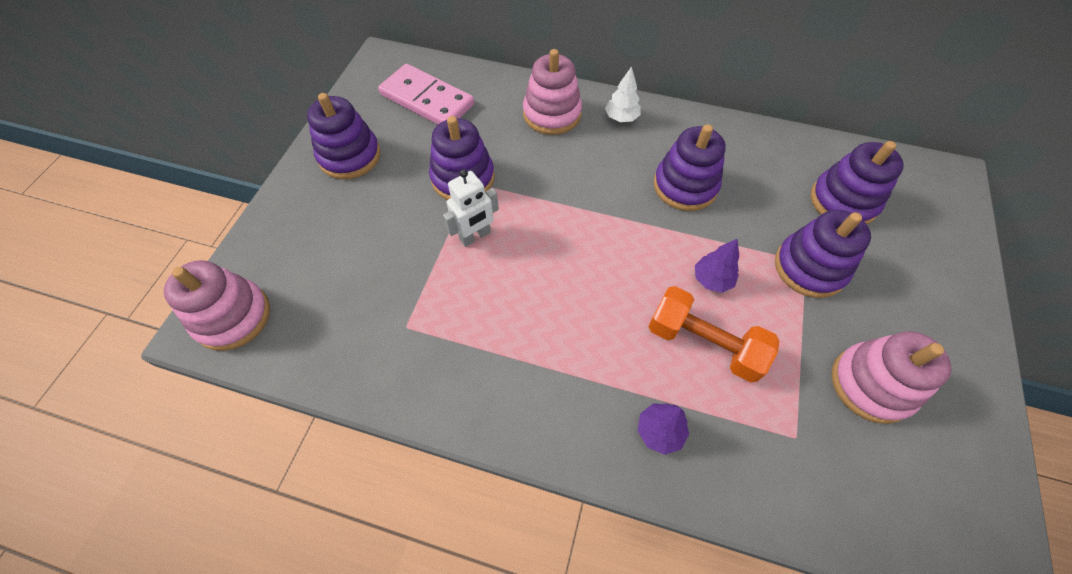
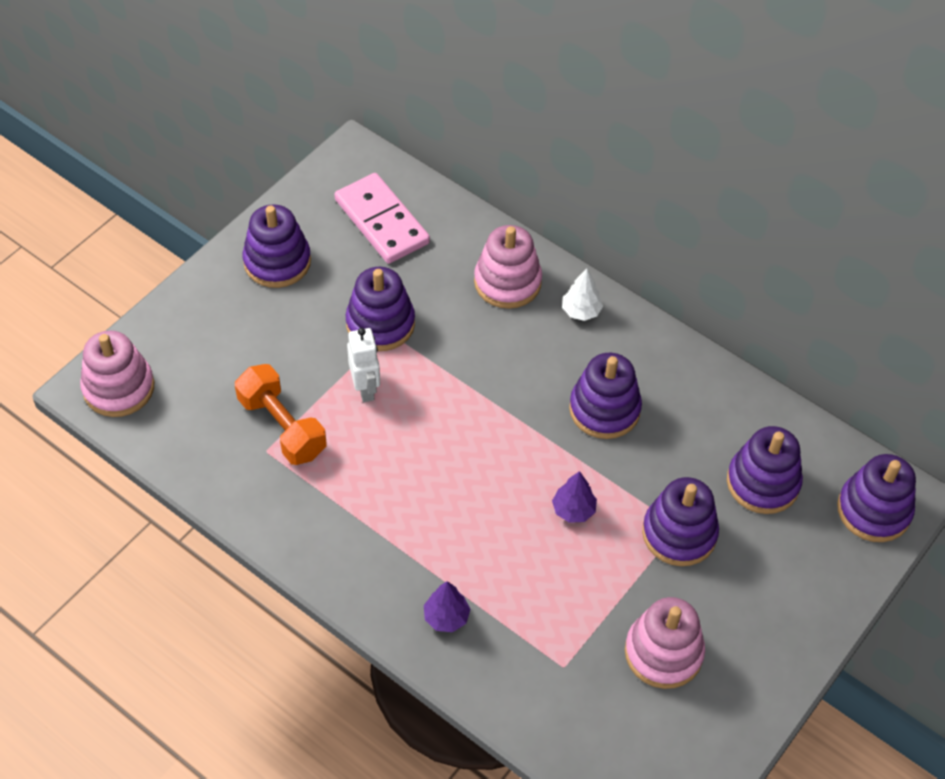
camera: 20 degrees right, 5 degrees down
white robot [443,169,499,247] -> white robot turned 90 degrees counterclockwise [347,328,380,402]
orange dumbbell [648,286,779,382] -> orange dumbbell moved to [235,364,327,465]
none -> purple stacking toy [837,454,916,542]

